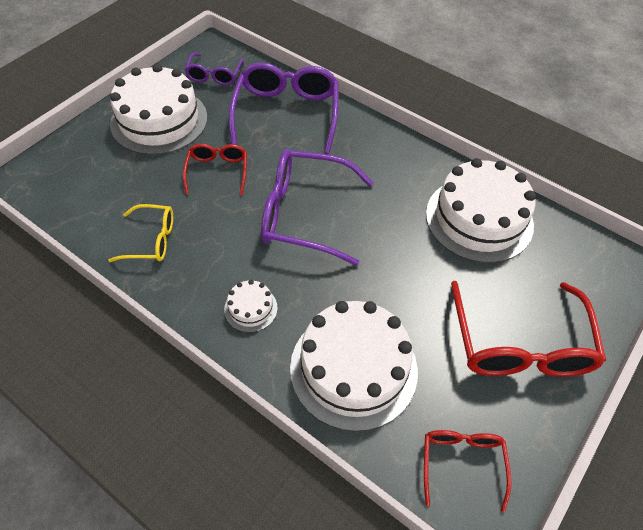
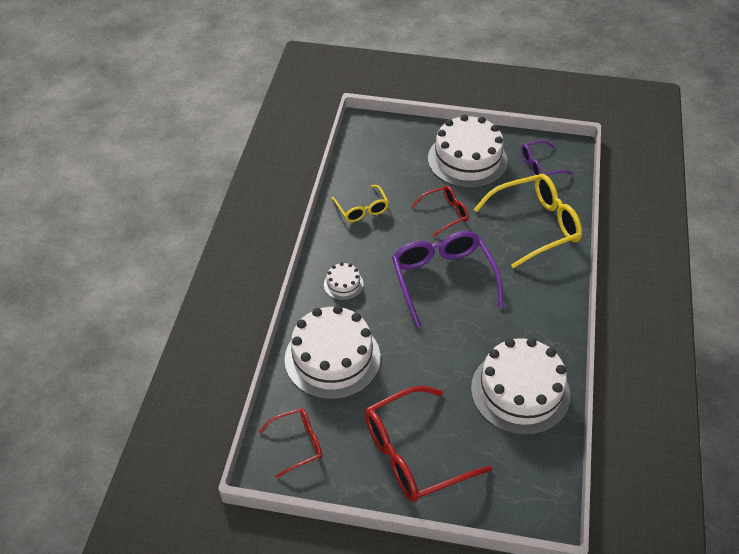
camera: 65 degrees right, 5 degrees down
purple glasses [229,63,338,154] -> yellow glasses [474,174,582,269]

